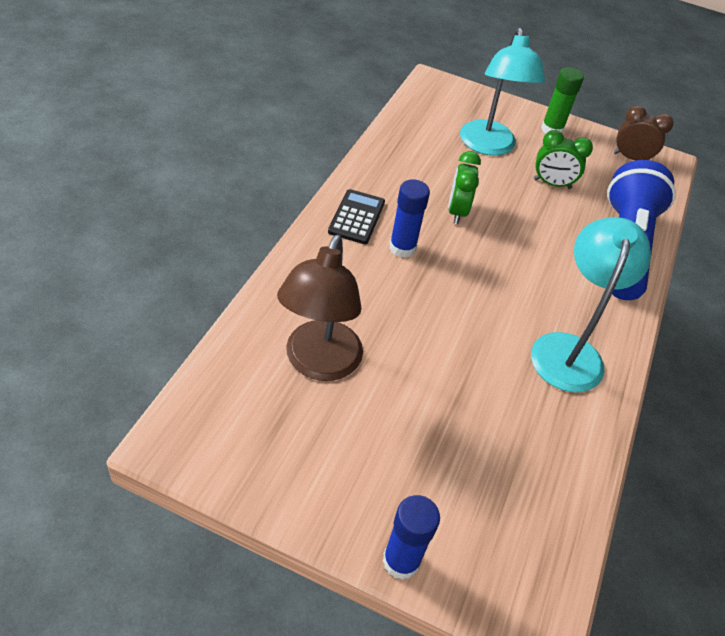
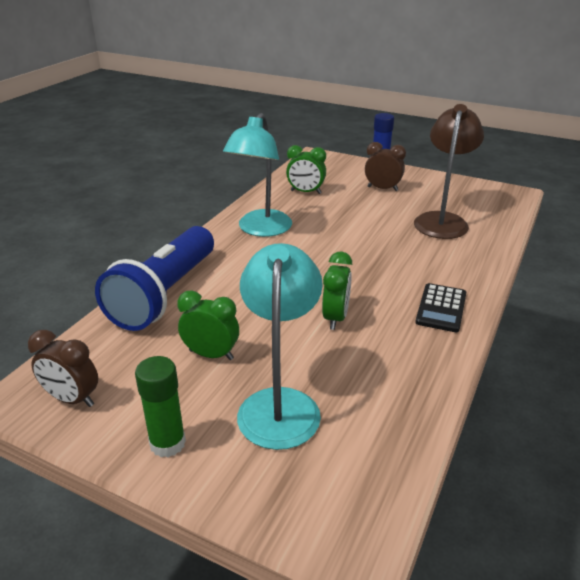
camera: 170 degrees left, 15 degrees down
blue glue stick [389,179,430,258] -> none
none -> green clock [286,145,326,194]
none -> brown clock [365,142,406,191]

